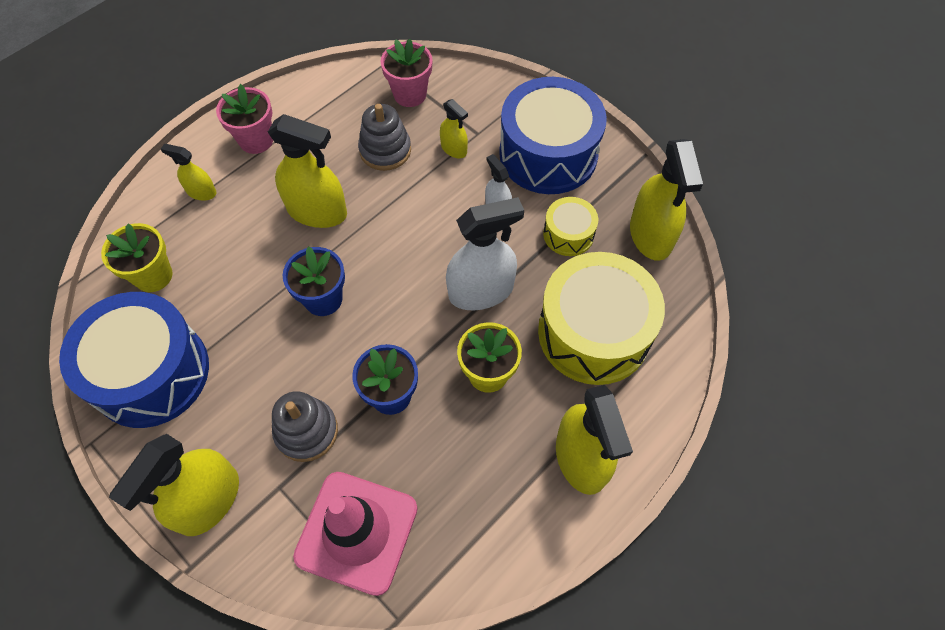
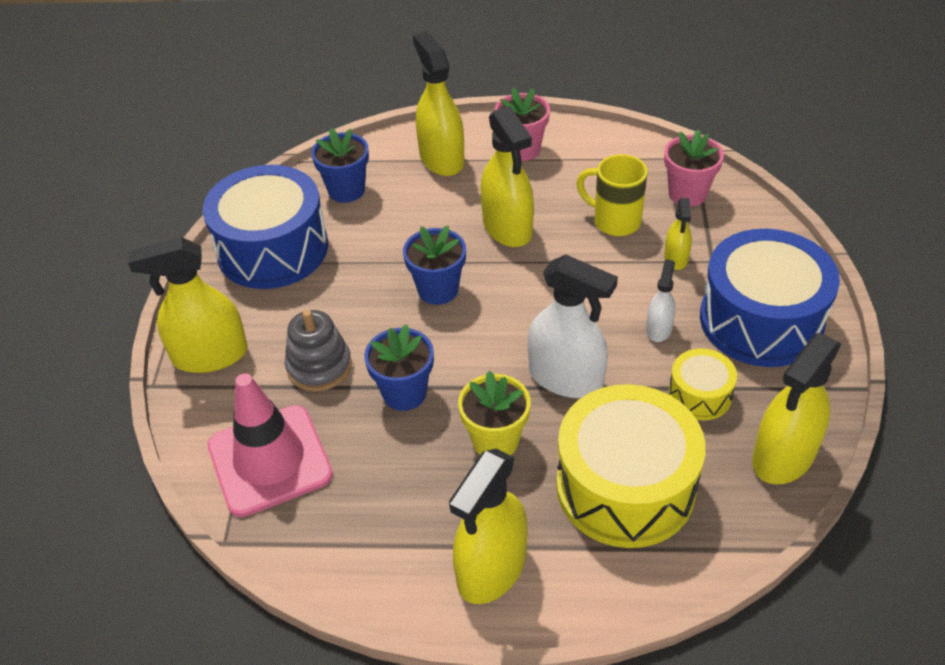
camera: 50 degrees right, 15 degrees down
yellow flower pot [101,223,173,292] -> blue flower pot [311,128,369,203]
yellow spray bottle [161,144,217,201] -> yellow spray bottle [413,32,464,176], size x1.92
grey stacking toy [358,104,411,171] -> yellow mug [576,154,648,236]

